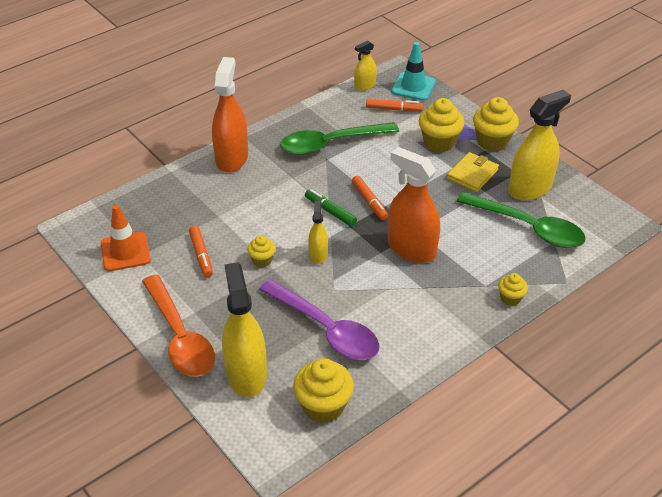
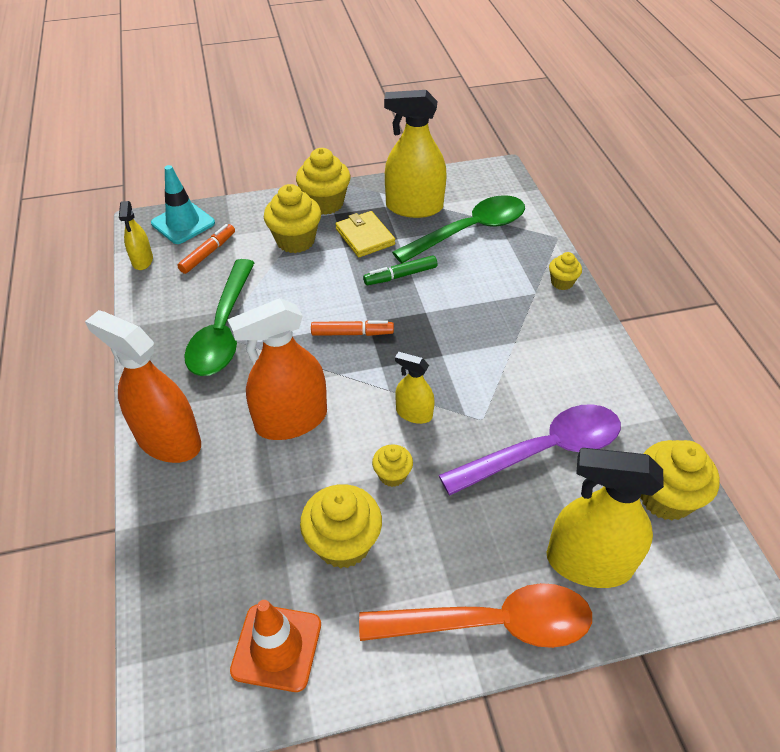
camera: 65 degrees left, 5 degrees up
orange marker [189,226,213,277] -> yellow cupcake [300,484,382,569]
green marker [305,189,357,226] -> green marker moved to [363,255,437,285]
orange spray bottle [388,147,440,263] -> orange spray bottle moved to [227,298,327,440]
yellow spray bottle [509,90,571,201] -> yellow spray bottle turned 75 degrees counterclockwise [384,90,447,218]

